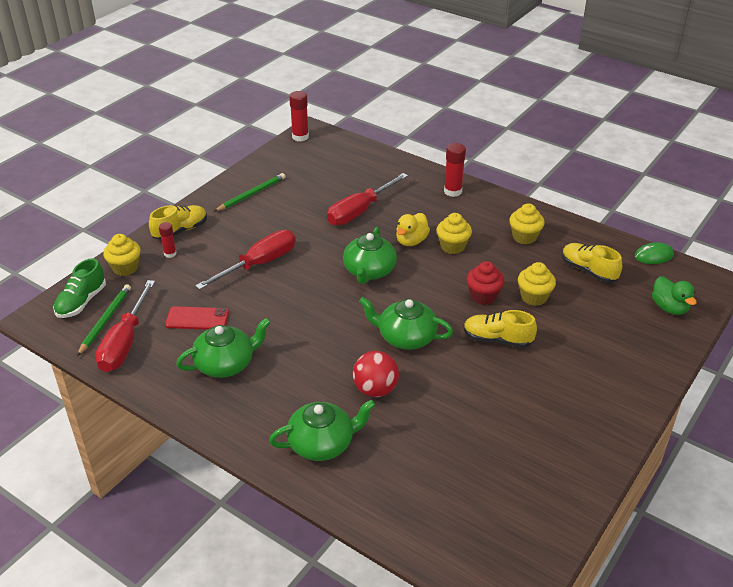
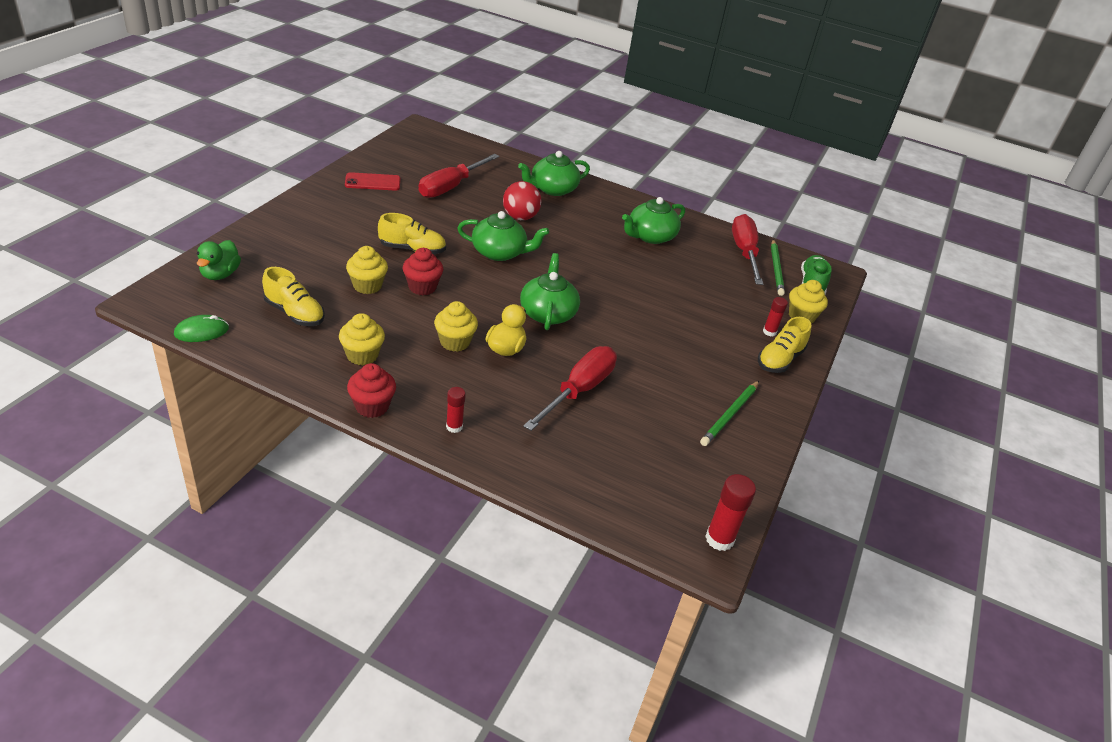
camera: 165 degrees right, 0 degrees up
red phone [165,306,229,330] -> red phone moved to [345,172,400,191]
red screwdriver [195,230,296,290] -> red screwdriver moved to [419,154,499,198]
red glue stick [444,143,466,197] -> red glue stick [446,387,466,433], size x0.63
green duck [652,276,697,315] -> green duck turned 135 degrees counterclockwise [197,240,241,280]
none -> red cupcake [347,363,396,418]

